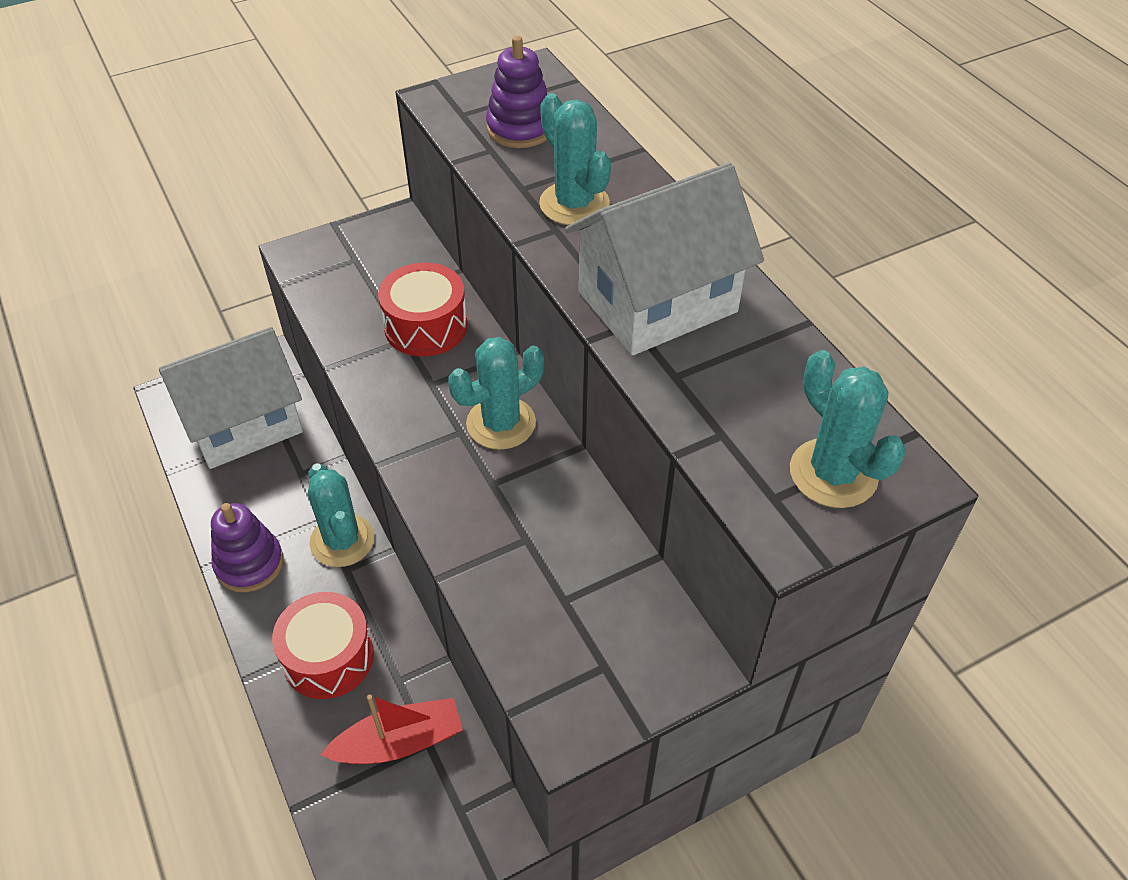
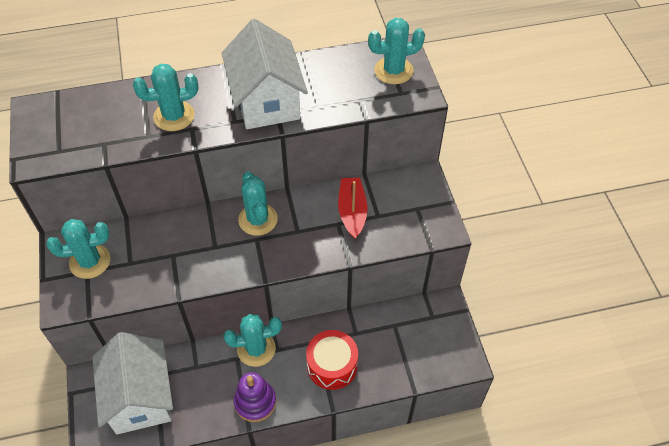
camera: 75 degrees left, 5 degrees up
red boat [321,694,463,764] -> red boat moved to [338,177,368,239]
red drum [378,263,468,356] -> none
purple stacking toy [486,36,547,148] -> none
none -> turquoise cactus [46,219,110,279]

